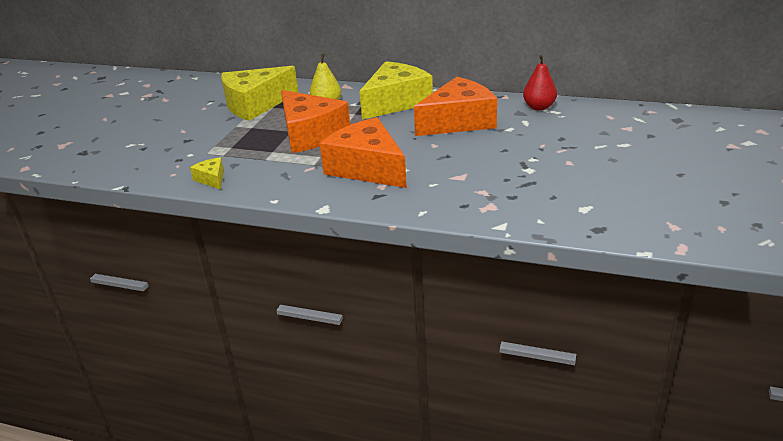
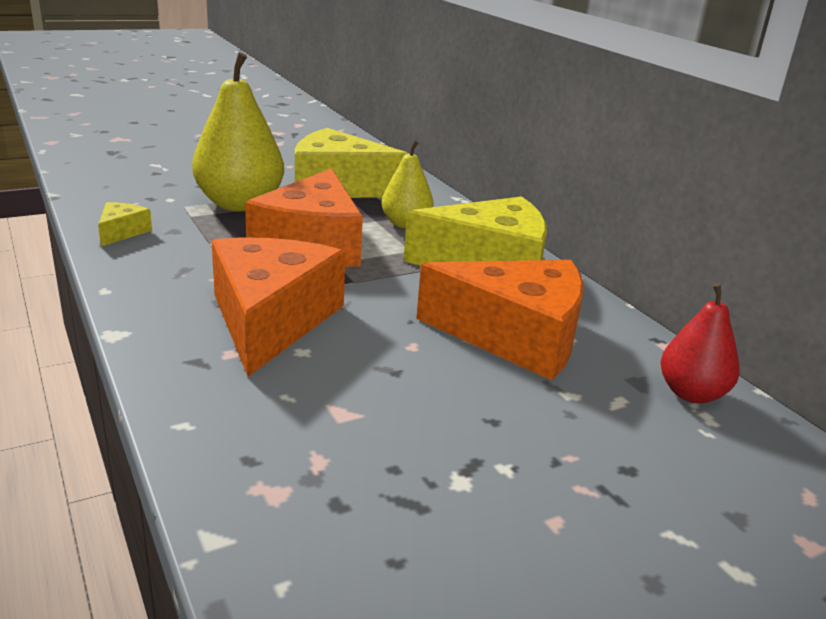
camera: 40 degrees right, 5 degrees down
none -> yellow pear [192,52,284,211]

